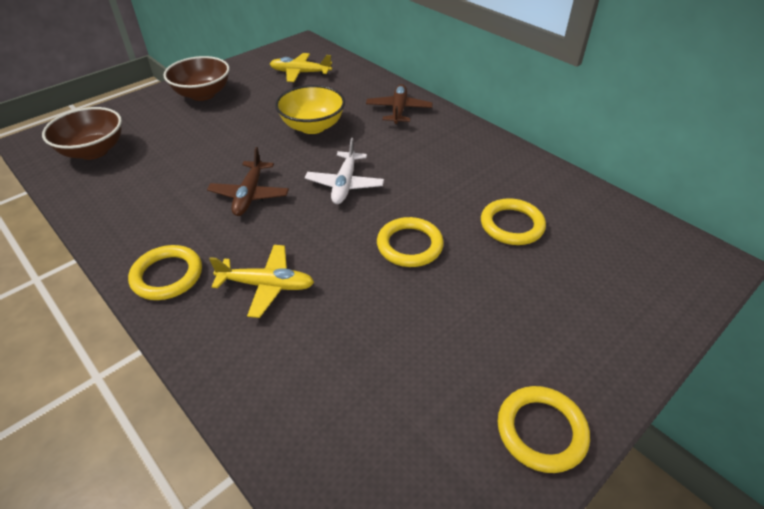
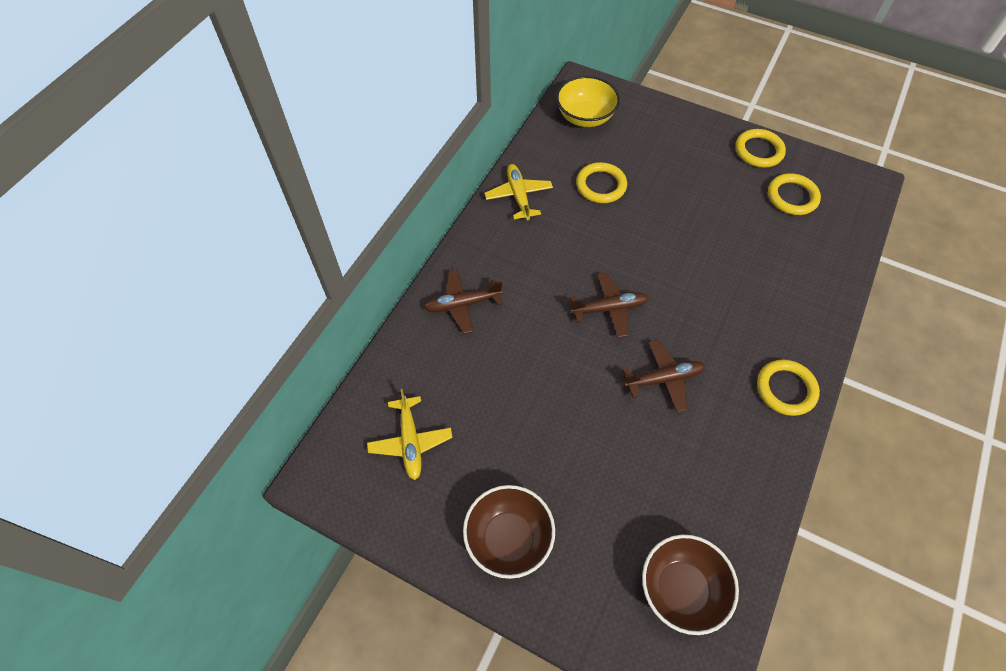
camera: 110 degrees left, 15 degrees up
yellow plane [209,245,314,318] -> yellow plane moved to [484,164,553,220]
yellow bowl [275,85,345,134] -> yellow bowl moved to [556,76,620,127]
white plane [305,138,384,204] -> brown plane [570,273,649,338]
yellow ring [377,217,444,267] -> yellow ring moved to [768,173,821,215]

